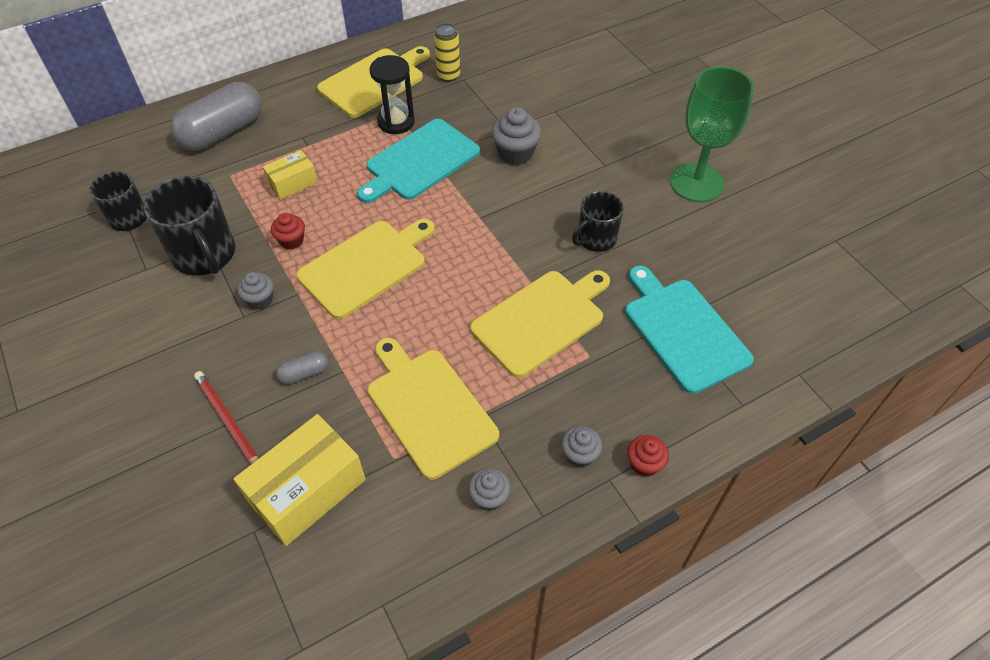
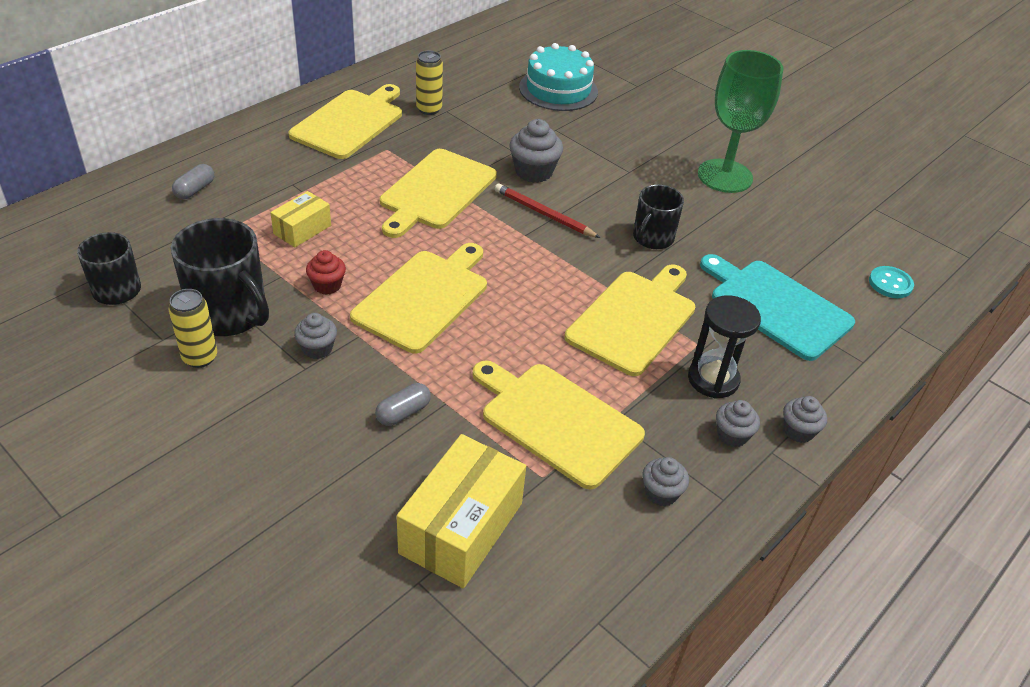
camera: 20 degrees left, 10 degrees down
grey capsule [170,82,262,151] -> grey capsule [172,164,214,199], size x0.44
red pencil [194,371,259,464] -> red pencil moved to [495,183,600,238]
turquoise cutting board [357,119,480,203] -> yellow cutting board [380,149,497,238]
black hourglass [370,55,415,134] -> black hourglass moved to [688,296,761,399]
red cupcake [628,435,669,477] -> grey cupcake [783,396,827,443]
none -> yellow can [168,289,217,368]
none -> turquoise cake [519,43,598,111]
none -> turquoise button [869,266,914,298]

